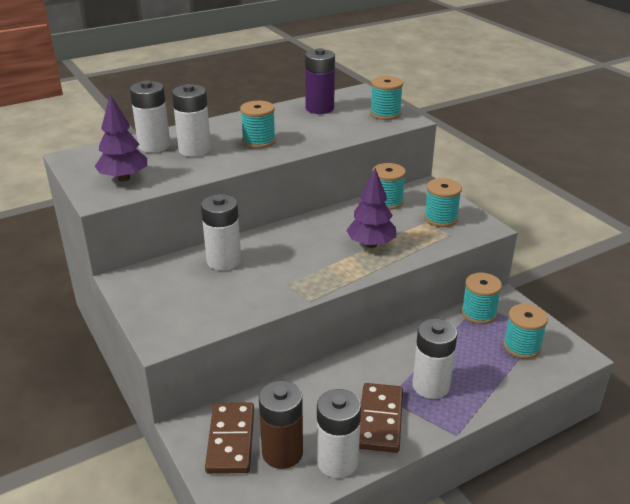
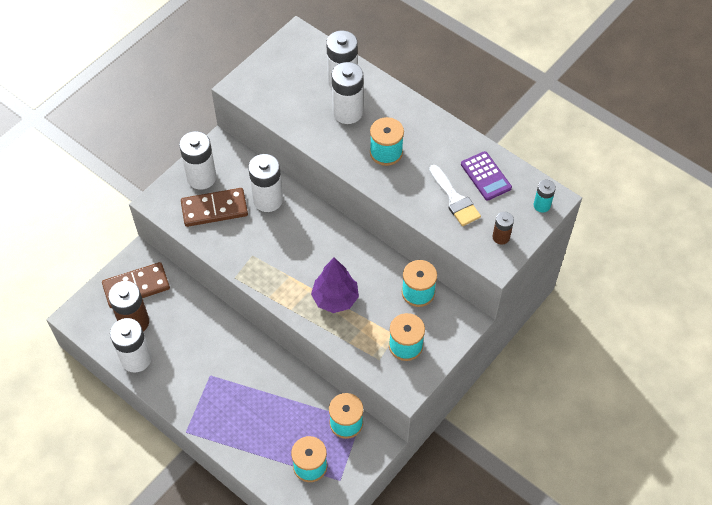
camera: 70 degrees right, 25 degrees up
purple tree [95,94,147,182] -> none
purple battery [305,48,335,114] -> purple calculator [461,151,512,201]
brown domino [359,383,403,453] -> brown domino moved to [181,188,248,227]
turquoise spool [370,76,403,120] -> brown battery [493,212,514,245]
white battery [412,319,457,399] -> white battery moved to [179,131,217,190]
none -> white brush [429,165,481,226]
none -> turquoise battery [534,180,556,212]

